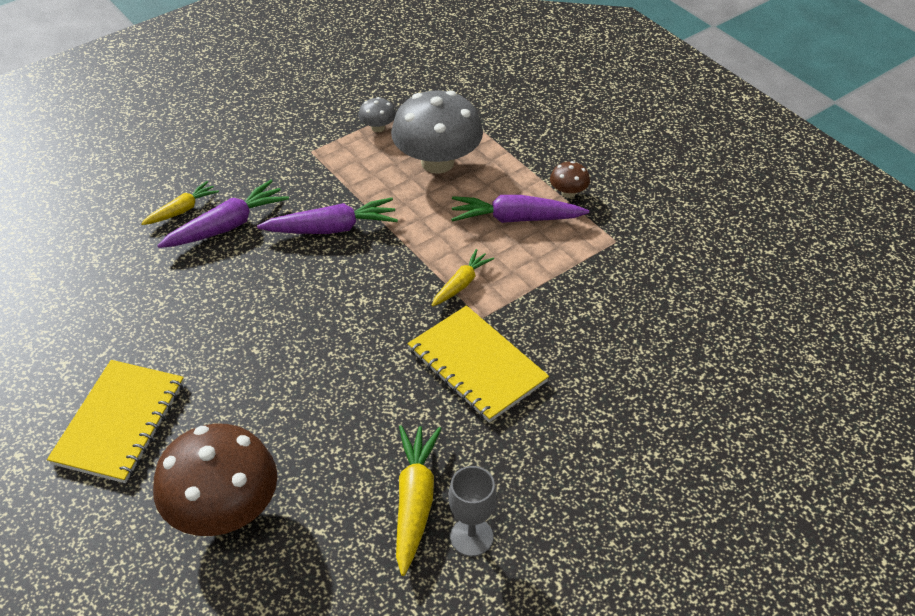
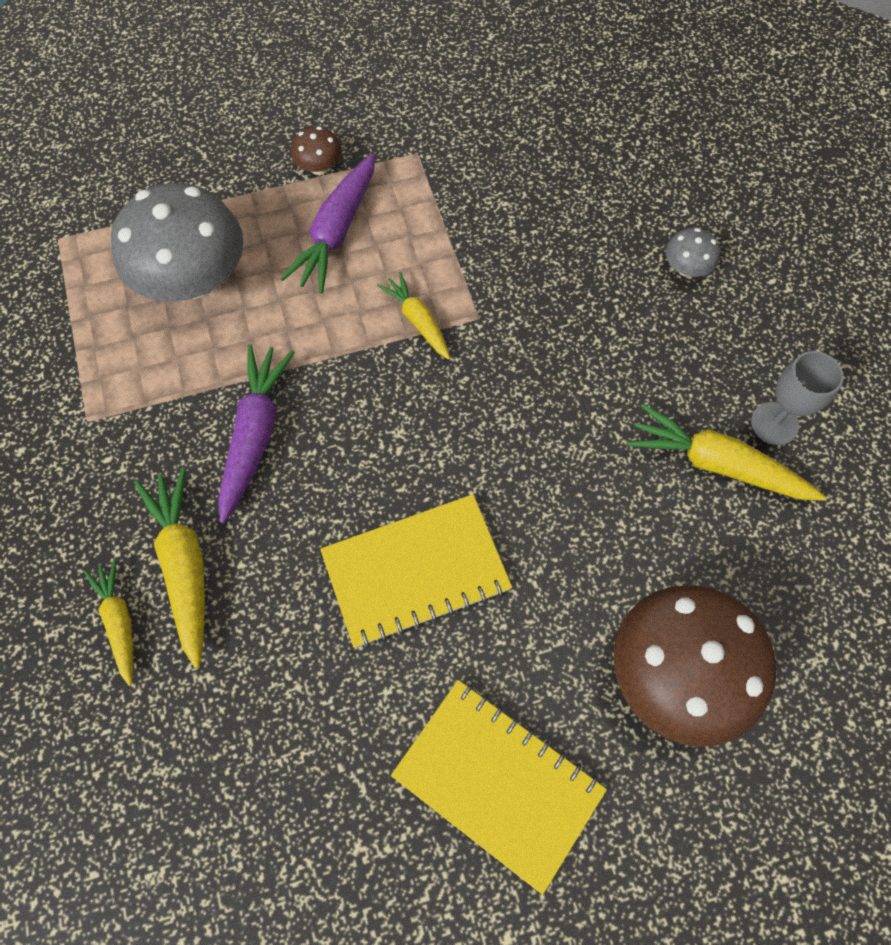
camera: 70 degrees left, 20 degrees up
purple carrot [157,180,289,248] -> yellow carrot [134,467,205,668]
grey mushroom [358,97,396,132] -> grey mushroom moved to [666,228,720,277]
yellow notebook [408,305,549,423] -> yellow notebook moved to [320,494,512,648]

